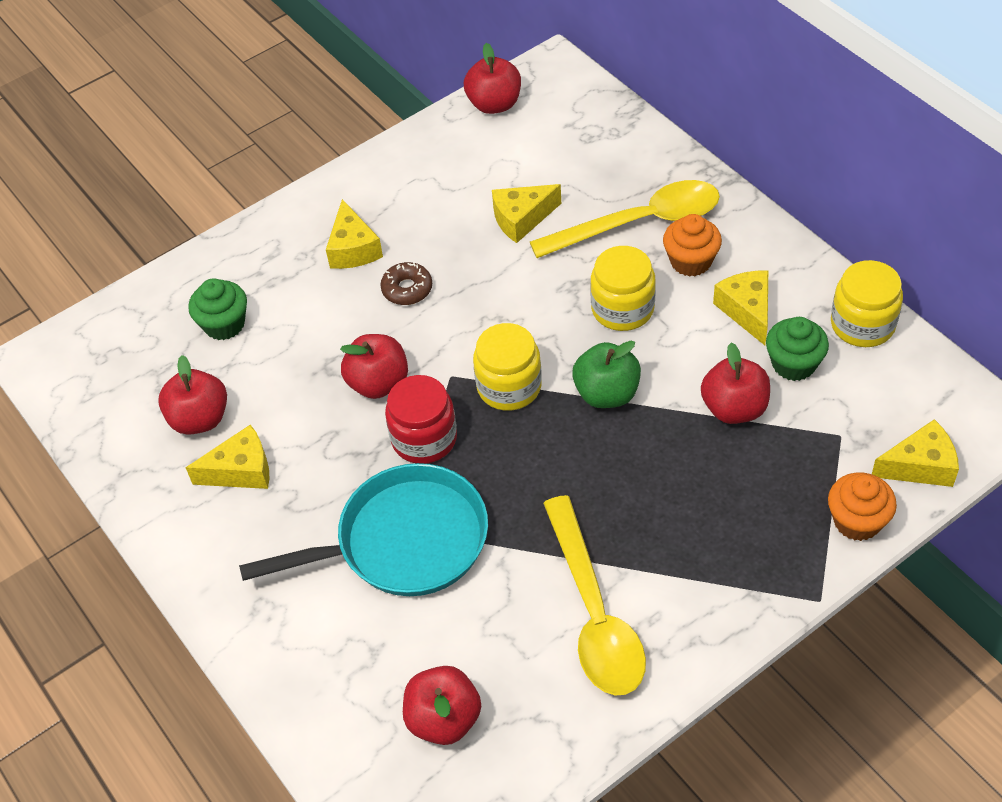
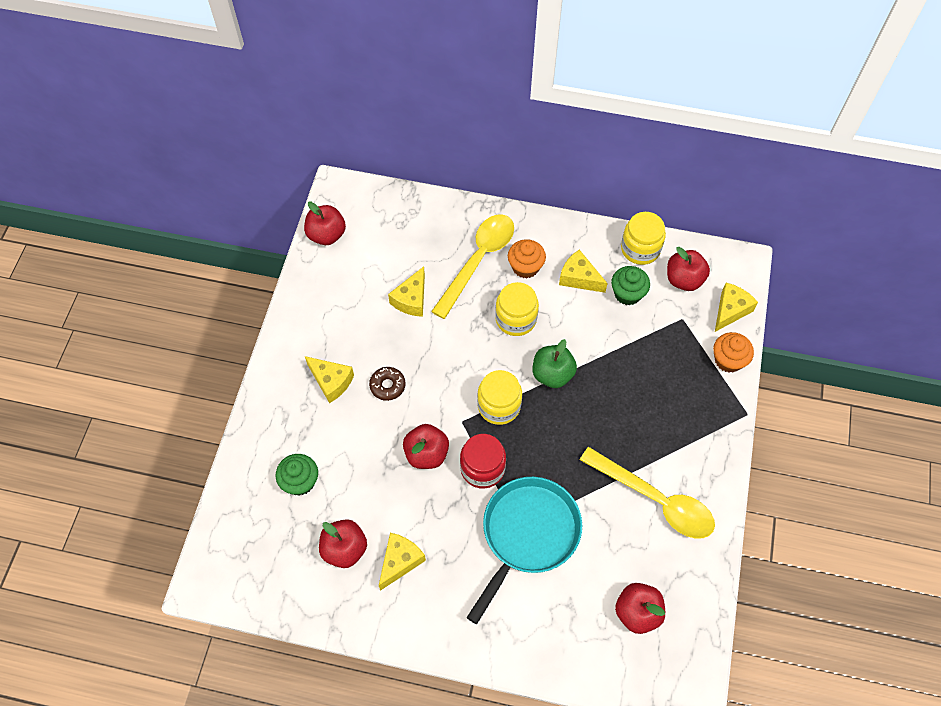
camera: 45 degrees left, 10 degrees up
red apple [701,342,770,424] -> red apple moved to [667,247,710,291]

